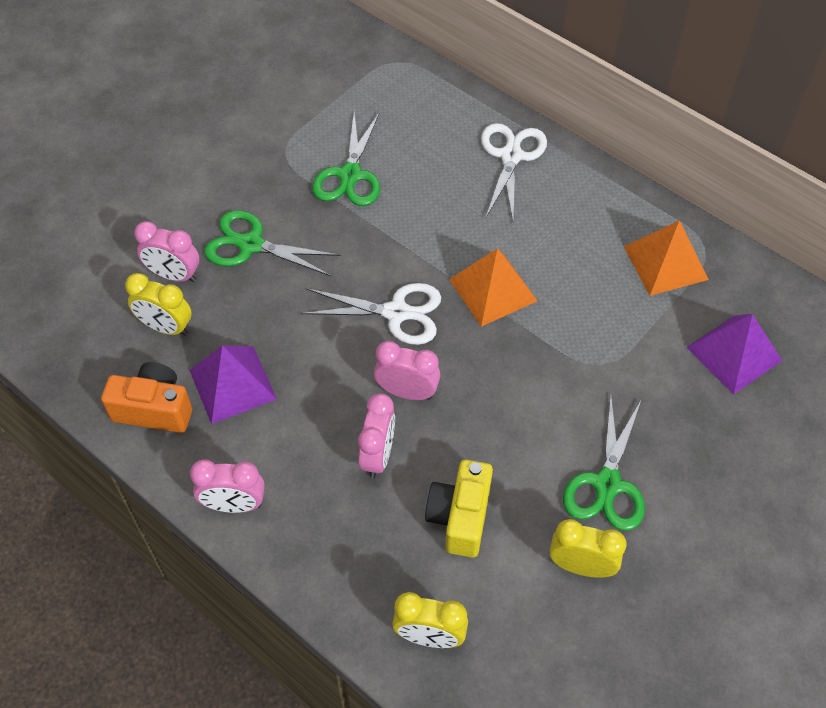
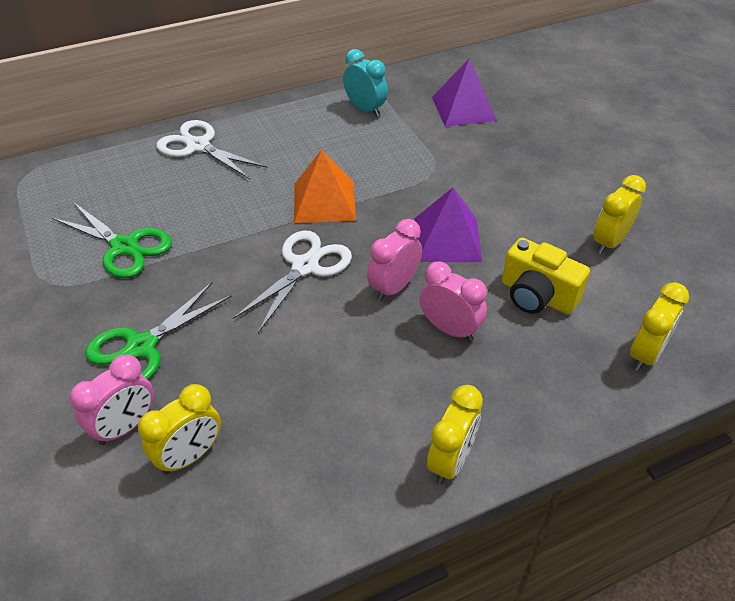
camera: 65 degrees left, 10 degrees down
orange camera [101,362,192,433] -> none
purple pyramid [190,345,277,424] -> purple pyramid moved to [414,187,482,262]
pink clock [190,460,265,513] -> yellow clock [427,385,483,484]
green scissors [563,394,645,531] -> none
orange pyramid [624,220,709,296] -> turquoise clock [343,49,388,117]

